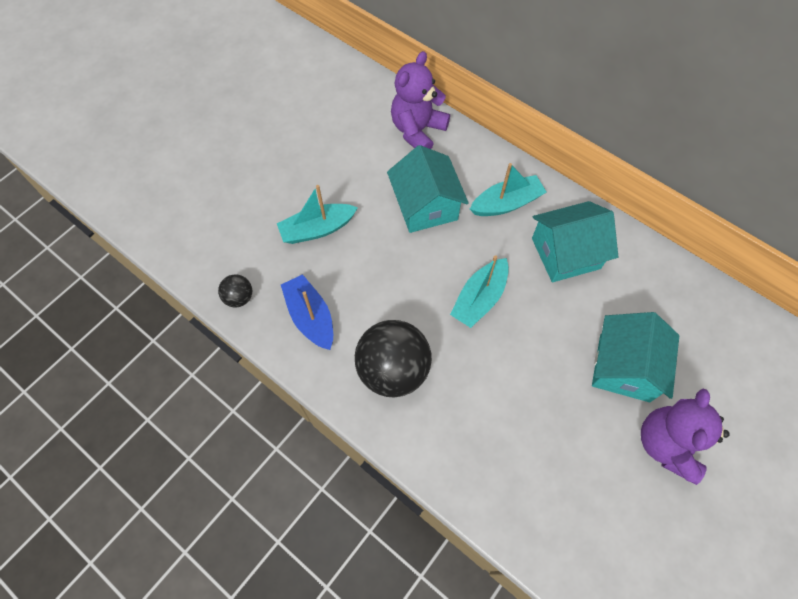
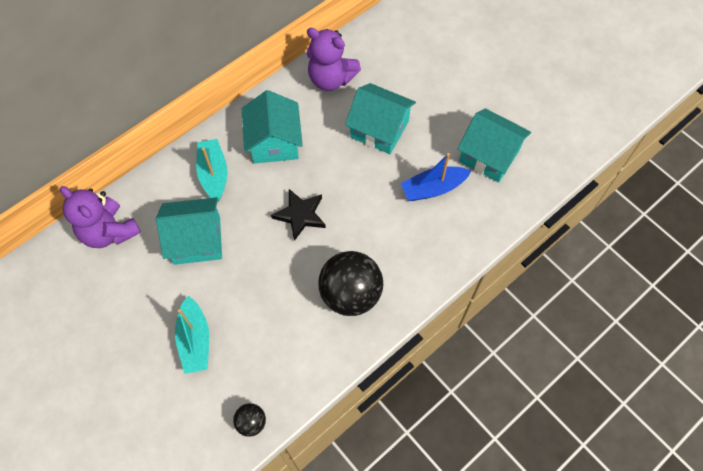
camera: 80 degrees left, 0 degrees up
blue boat [281,274,333,350] -> blue boat moved to [401,153,471,201]
turquoise boat [450,255,509,328] -> black star [271,189,326,241]
purple teddy bear [641,389,730,485] -> purple teddy bear moved to [306,28,361,91]
none -> turquoise house [457,108,531,183]

